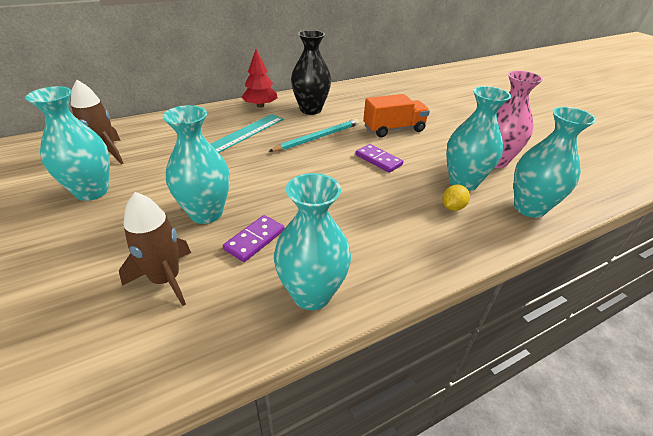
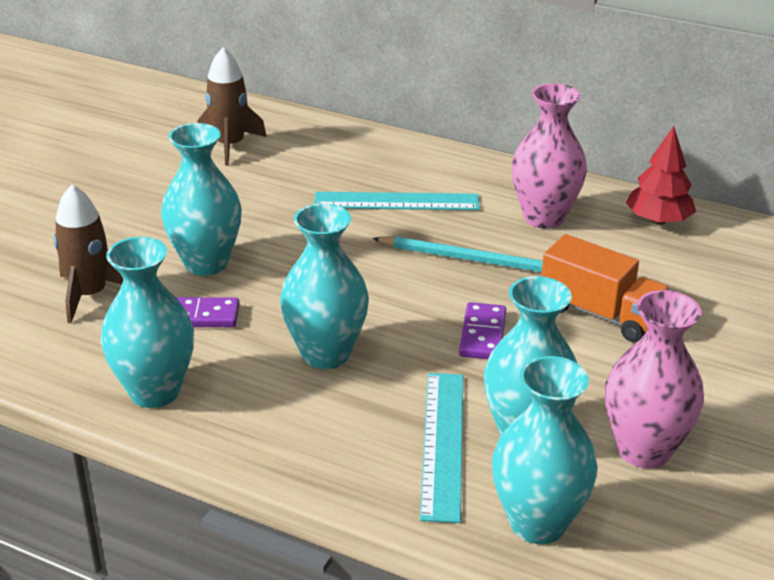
camera: 55 degrees right, 5 degrees down
turquoise vase [25,86,110,201] -> turquoise vase moved to [280,204,369,369]
red tree [242,49,278,108] -> red tree moved to [626,126,696,225]
black vase [291,30,331,115] -> pink vase [512,83,587,229]
yellow lemon [442,185,470,211] -> turquoise ruler [420,373,463,523]

